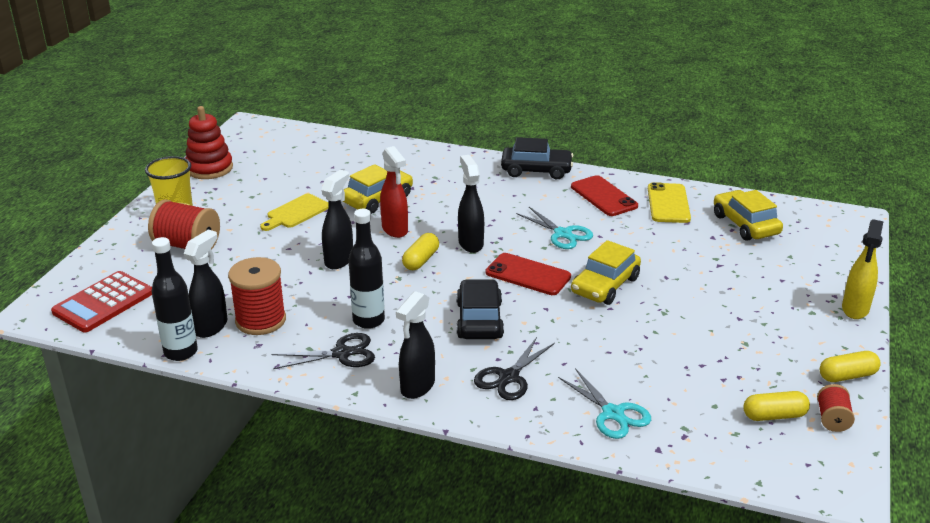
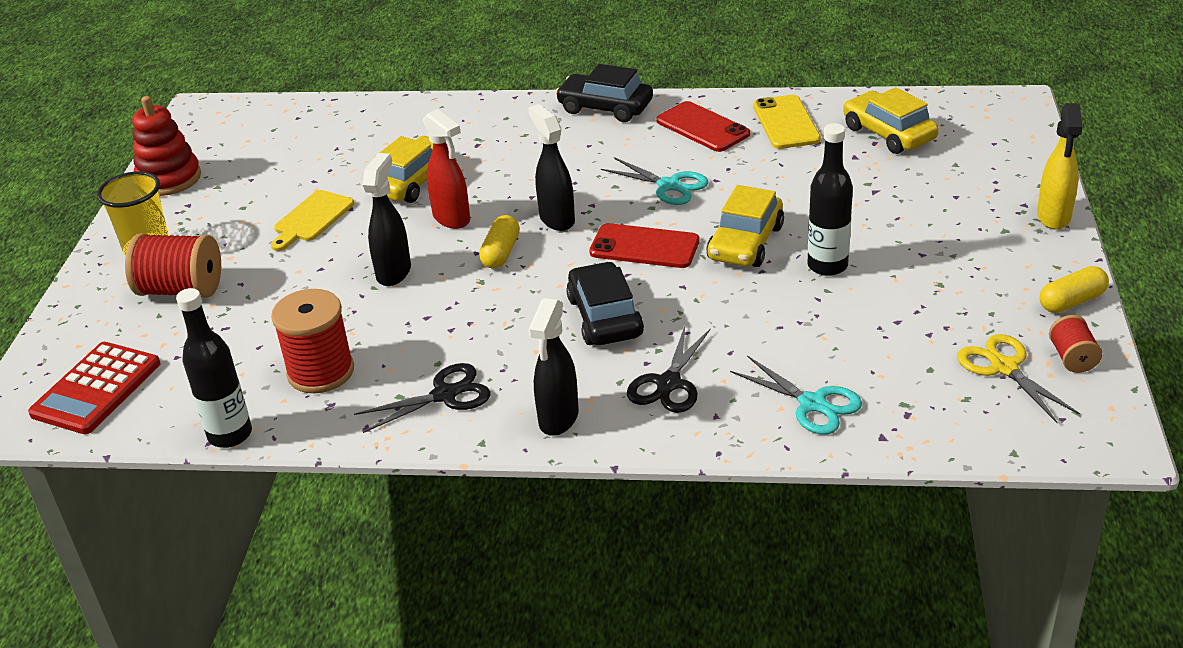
camera: 10 degrees left, 5 degrees up
black spray bottle [184,230,228,338] -> none
black bottle [349,209,385,329] -> black bottle moved to [807,123,853,276]
black car [501,137,573,180] -> black car turned 150 degrees counterclockwise [555,64,653,122]
yellow capsule [743,391,810,421] -> yellow scissors [957,334,1080,423]

